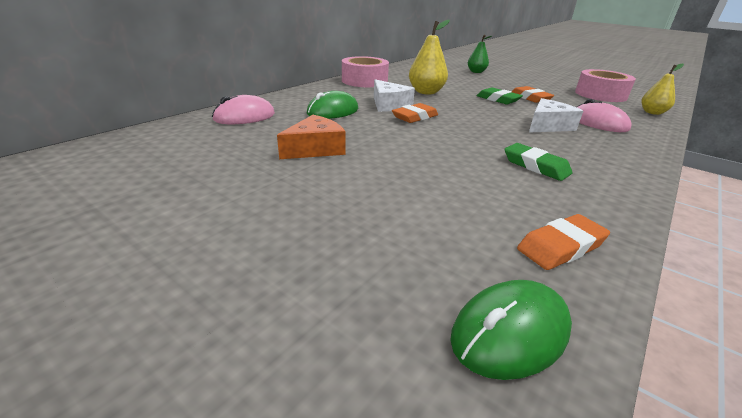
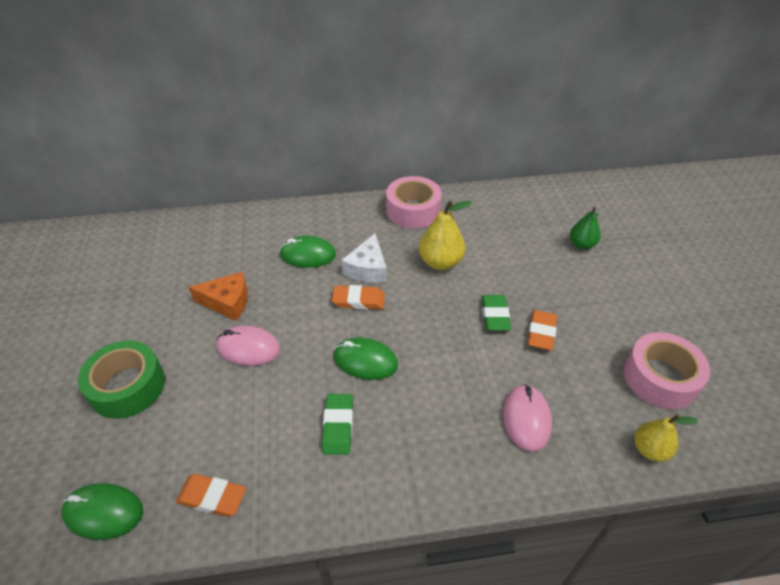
camera: 45 degrees right, 15 degrees up
pink mouse [212,95,275,124] -> pink mouse moved to [216,326,280,366]
white cheese [529,98,583,133] -> none
none -> green tape [78,340,165,419]
none -> green mouse [333,337,398,380]

